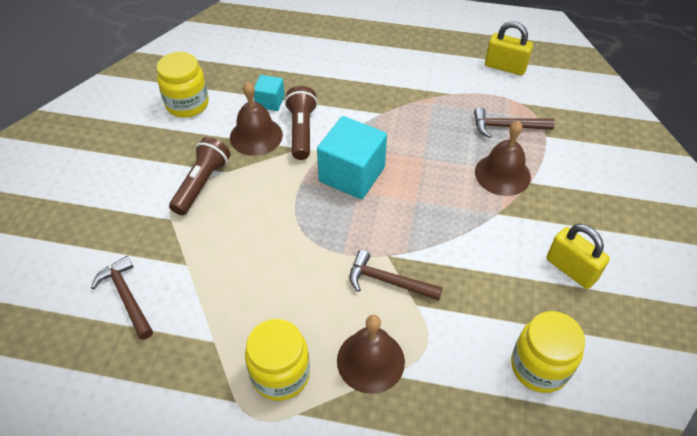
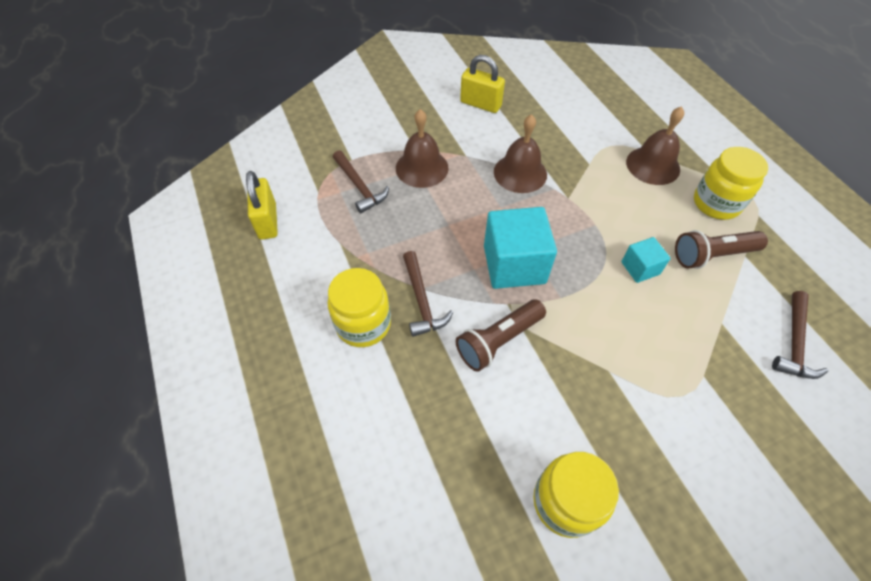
camera: 125 degrees left, 5 degrees up
brown flashlight [169,137,231,215] -> brown flashlight moved to [675,230,768,269]
brown bell [230,81,283,156] -> brown bell moved to [494,114,547,193]
turquoise cube [254,75,285,111] -> turquoise cube moved to [621,237,671,283]
brown hammer [350,250,443,301] -> brown hammer moved to [403,251,453,337]
yellow jar [511,311,585,393] -> yellow jar moved to [328,268,391,347]
yellow padlock [546,224,610,289] -> yellow padlock turned 75 degrees counterclockwise [460,55,505,113]

